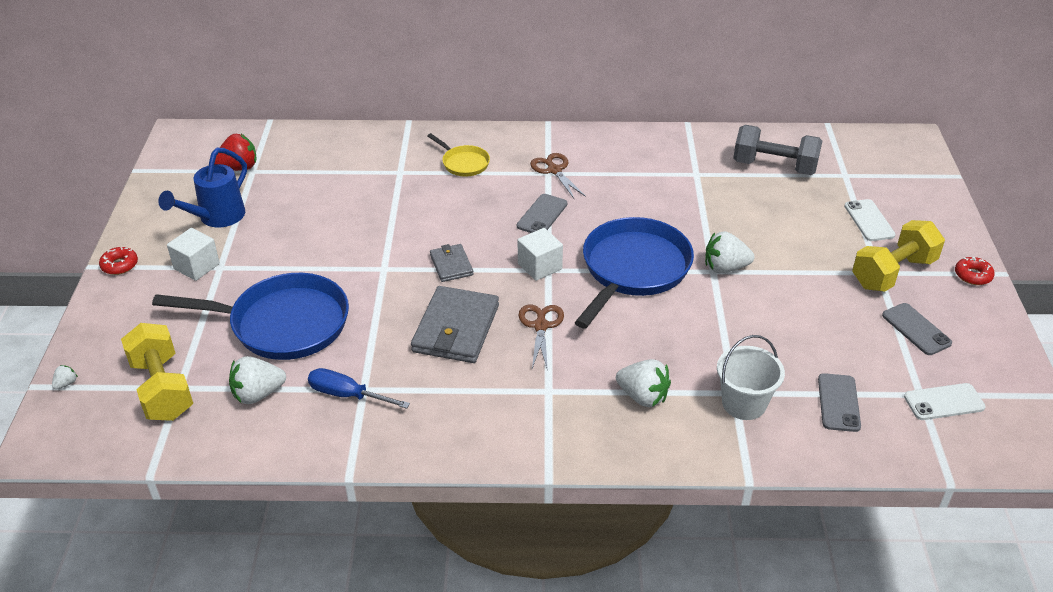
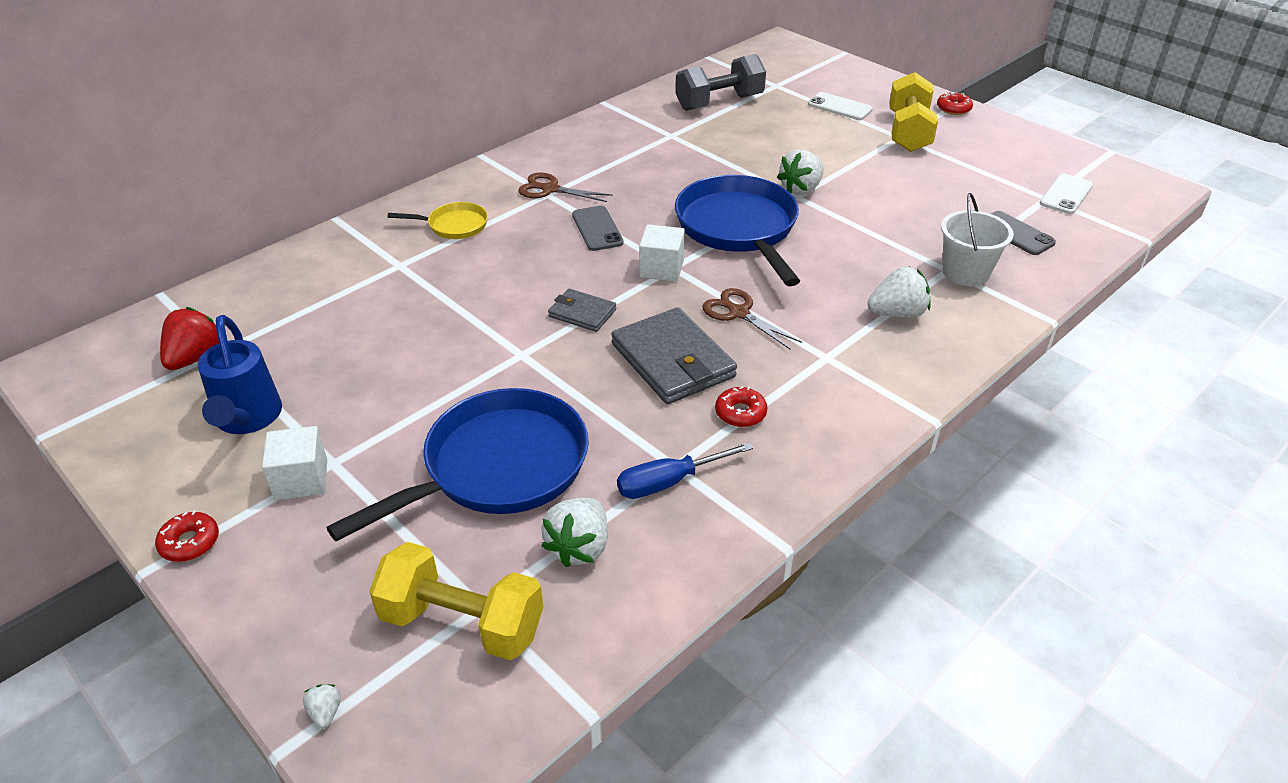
camera: 45 degrees left, 0 degrees up
grey phone [882,303,952,355] -> none
none -> red donut [715,386,768,427]

